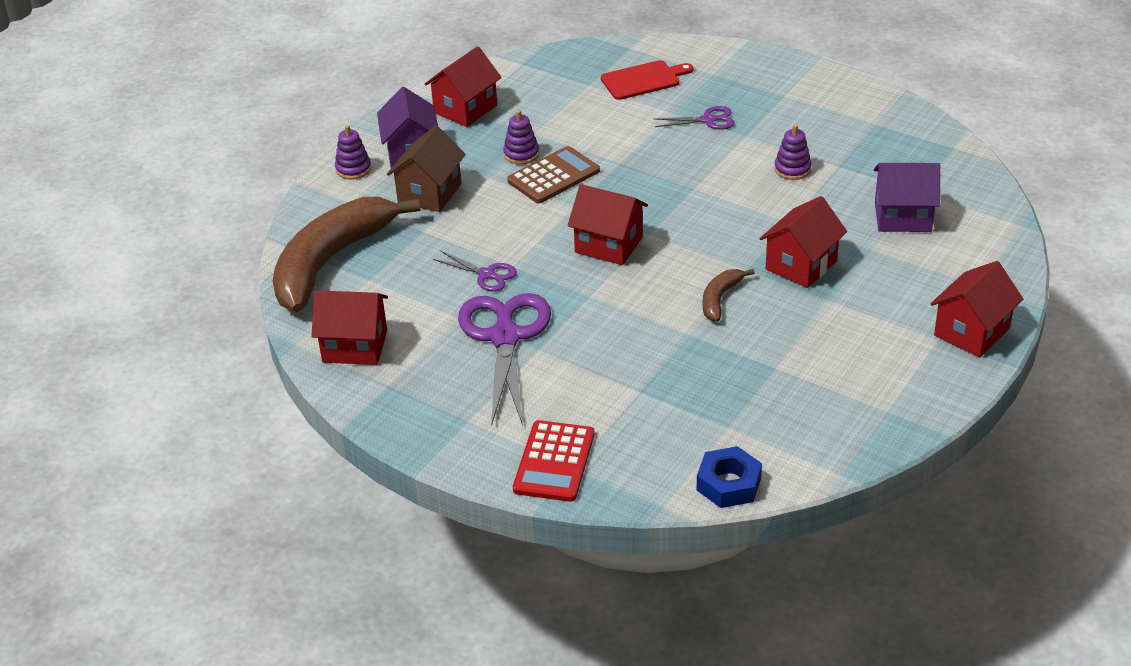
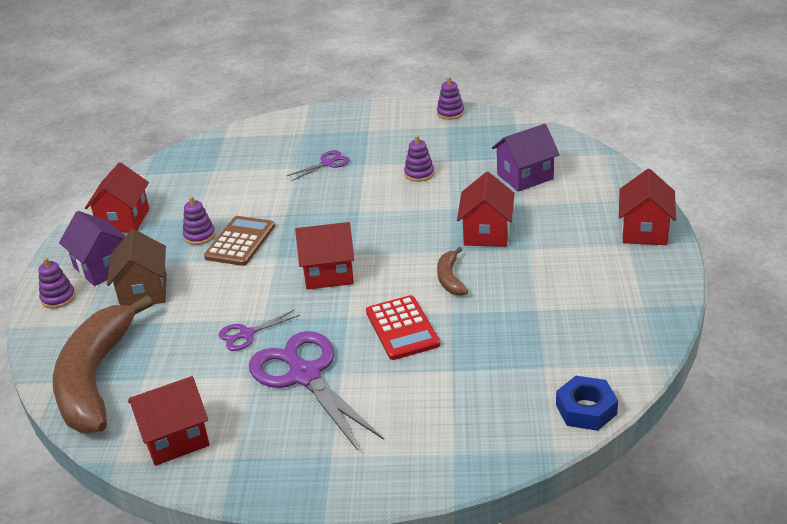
camera: 30 degrees left, 5 degrees down
purple scissors [433,251,517,292] -> purple scissors turned 150 degrees clockwise [219,309,300,351]
red calculator [513,420,595,502] -> red calculator moved to [366,295,440,360]
red cutting board [601,60,694,100] -> none
none -> purple stacking toy [437,77,464,120]

